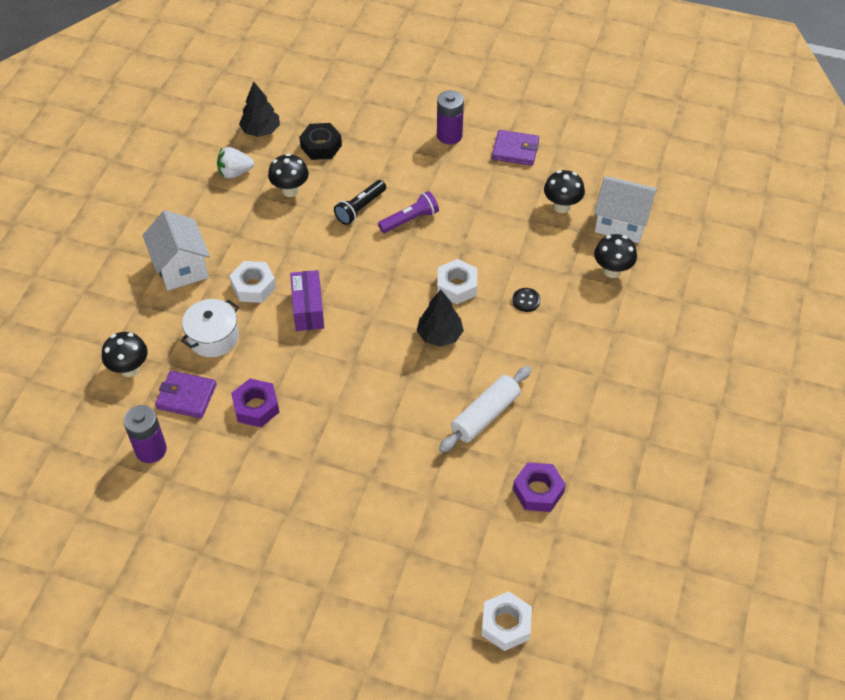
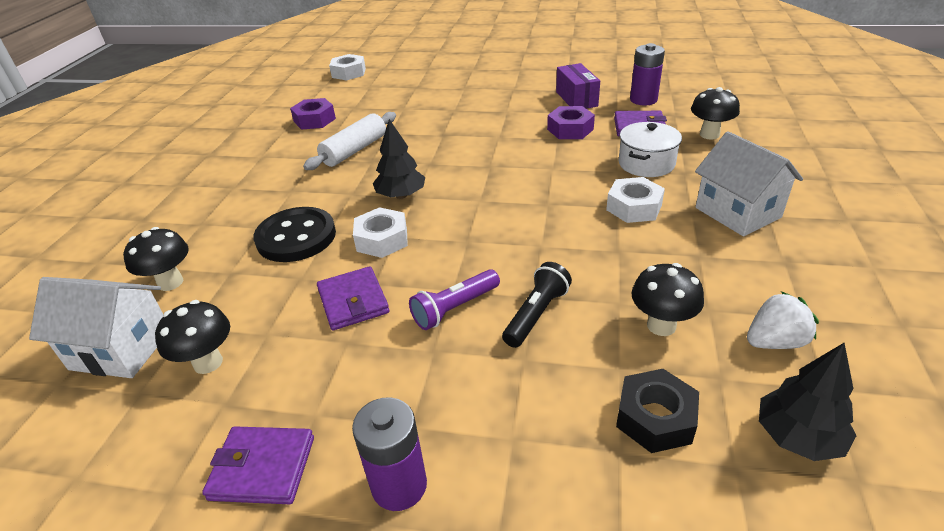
camera: 175 degrees right, 15 degrees down
purple box [290,270,324,331] -> purple box moved to [556,63,600,109]
black button [512,288,541,312] -> black button [254,207,336,262], size x2.27
none -> purple wallet [317,266,389,330]

